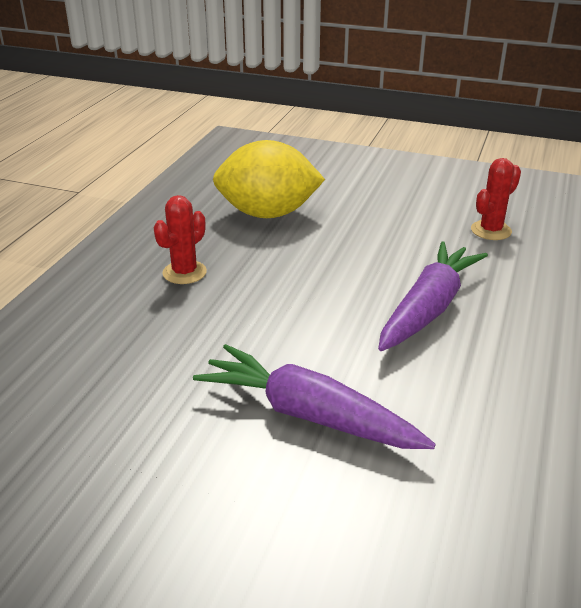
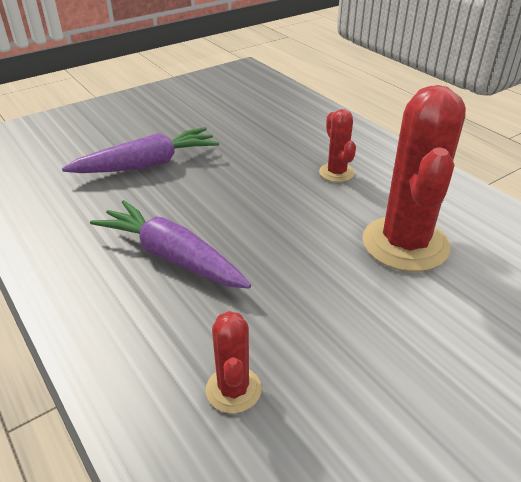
camera: 125 degrees right, 5 degrees up
yellow lemon [213,140,325,218] -> red cactus [363,85,466,272]
purple carrot [378,241,488,351] -> purple carrot turned 150 degrees clockwise [90,200,251,289]

